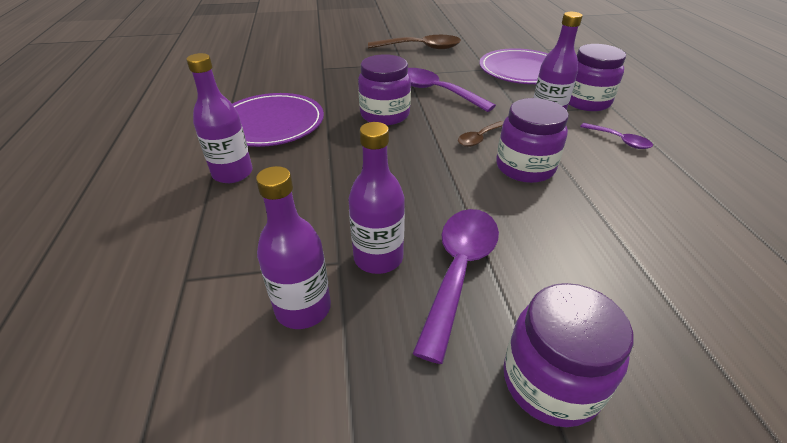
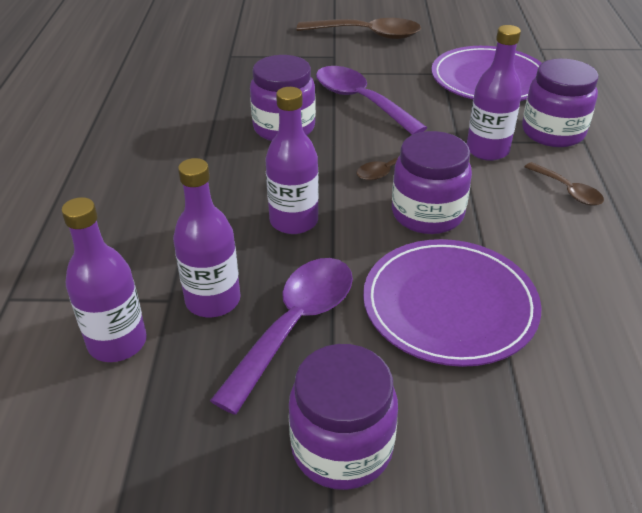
camera: 10 degrees right, 0 degrees up
purple bottle [186,53,253,183] -> purple bottle moved to [265,87,319,234]
purple plate [232,93,324,147] -> purple plate moved to [363,239,541,367]
purple spoon [580,123,653,149] -> brown spoon [525,162,604,206]

